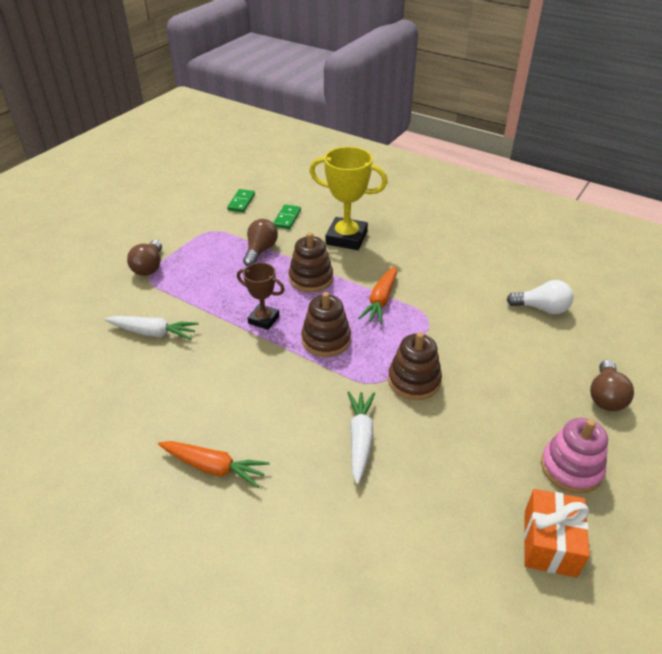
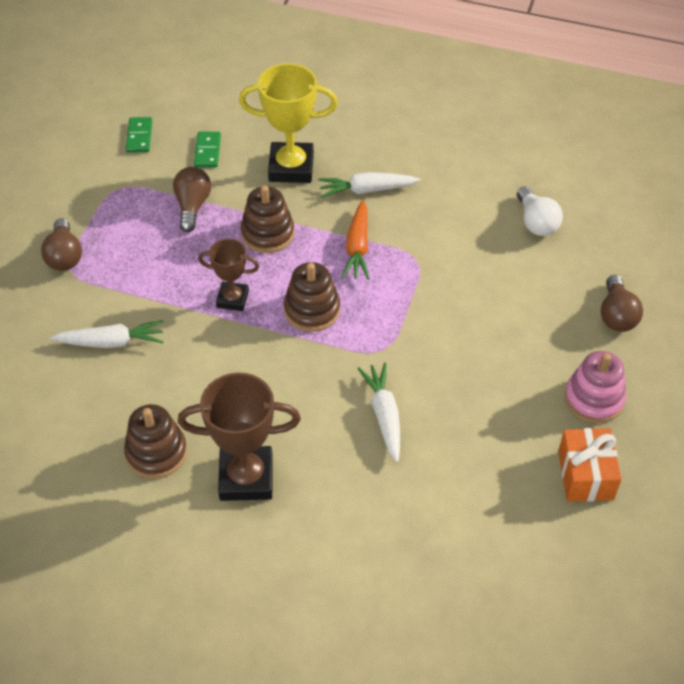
camera: 15 degrees left, 10 degrees up
orange carrot [158,441,270,488] -> brown trophy [178,373,301,501]
brown stacking toy [388,332,442,400] -> brown stacking toy moved to [124,404,187,479]
white light bulb [507,280,574,314] -> white light bulb turned 75 degrees clockwise [517,186,563,236]
none -> white carrot [318,172,420,198]

